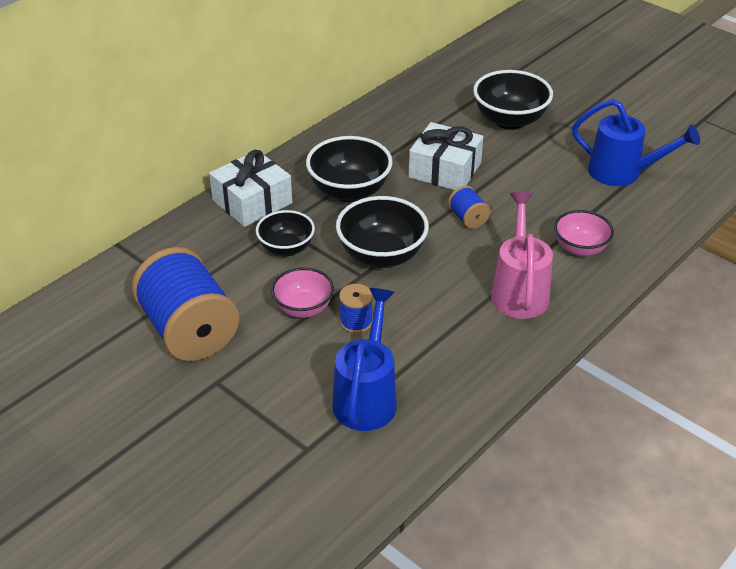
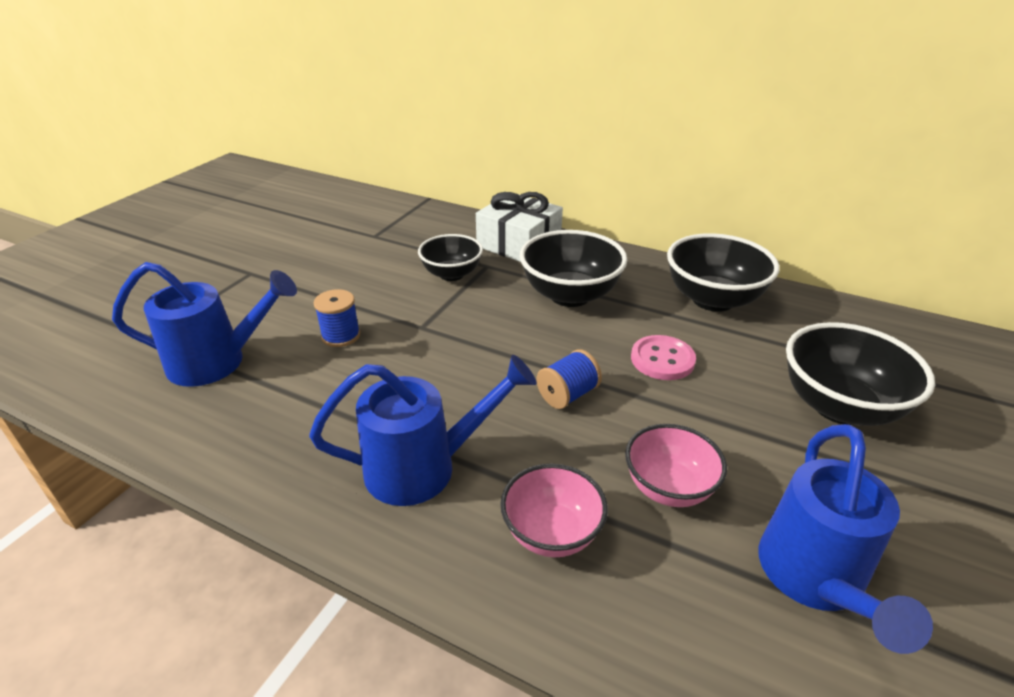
camera: 75 degrees right, 5 degrees down
blue spool [132,247,239,361] -> none
pink bowl [271,267,334,318] -> pink bowl moved to [625,424,727,507]
black bowl [336,196,429,268] -> black bowl moved to [667,233,780,312]
white gift [409,122,483,190] -> pink button [631,335,696,380]
pink watering can [491,191,553,319] -> blue watering can [309,355,536,506]

